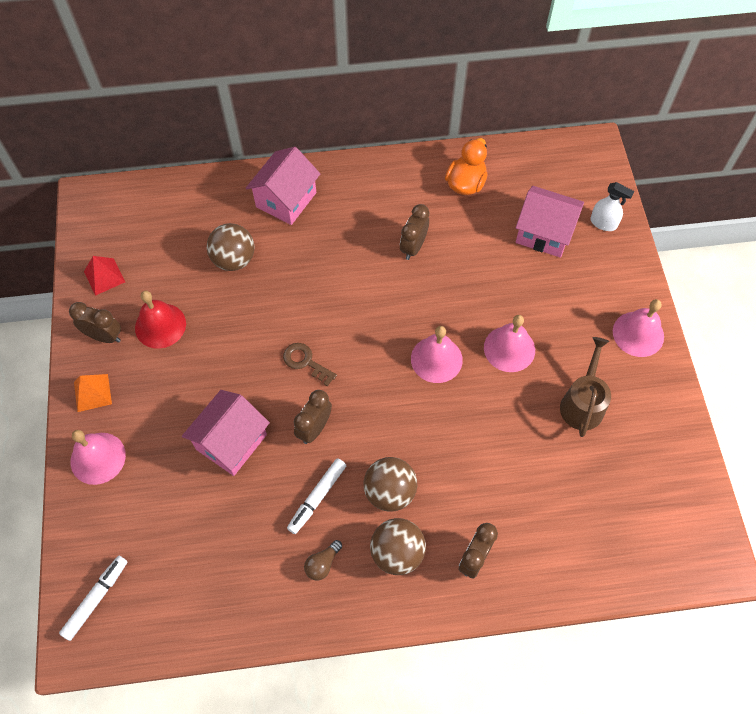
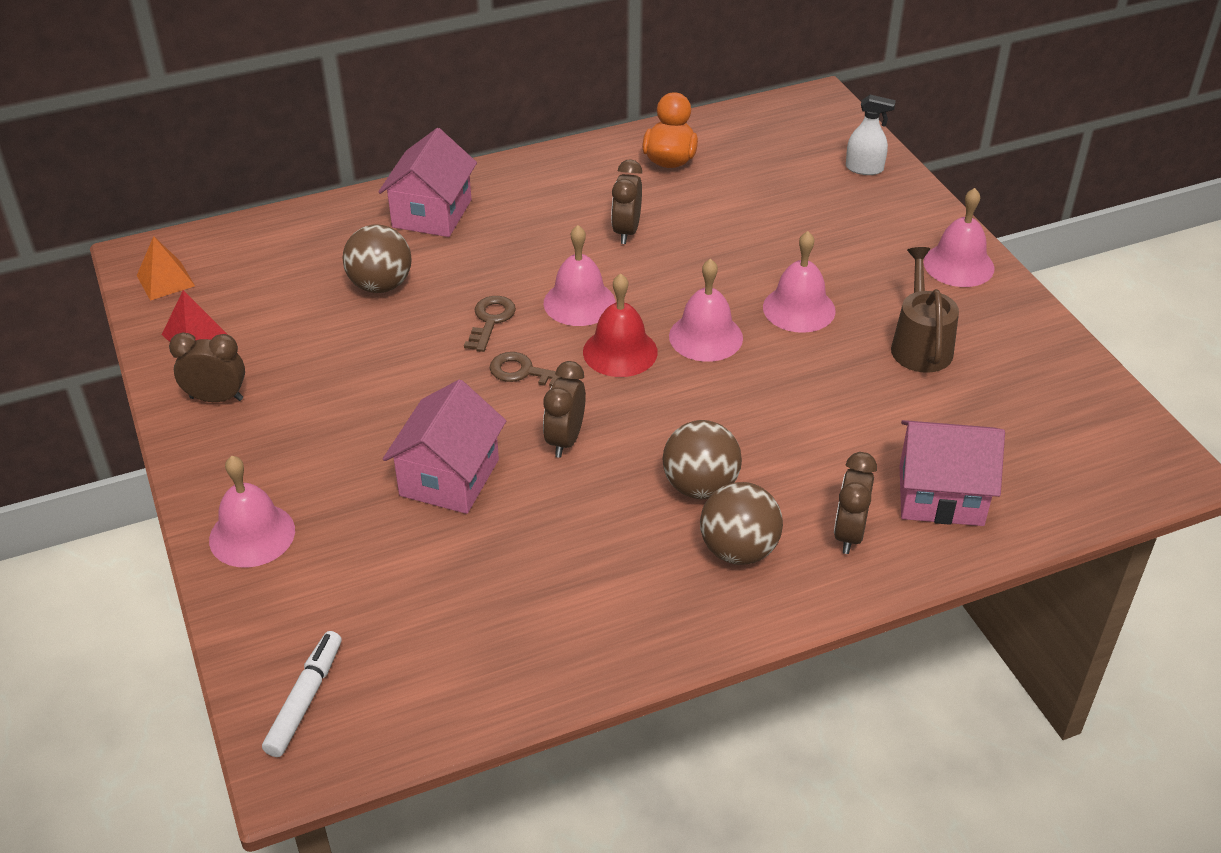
camera: 15 degrees left, 20 degrees down
orange pyramid [74,374,112,412] -> orange pyramid moved to [137,236,195,301]
red bell [135,291,186,349] -> red bell moved to [583,273,658,377]
white marker [287,458,347,534] -> none
brown light bulb [304,540,342,581] -> none
pink house [516,186,584,258] -> pink house moved to [900,420,1005,526]
none -> brown key [464,296,516,352]
none -> pink bell [544,225,615,326]

